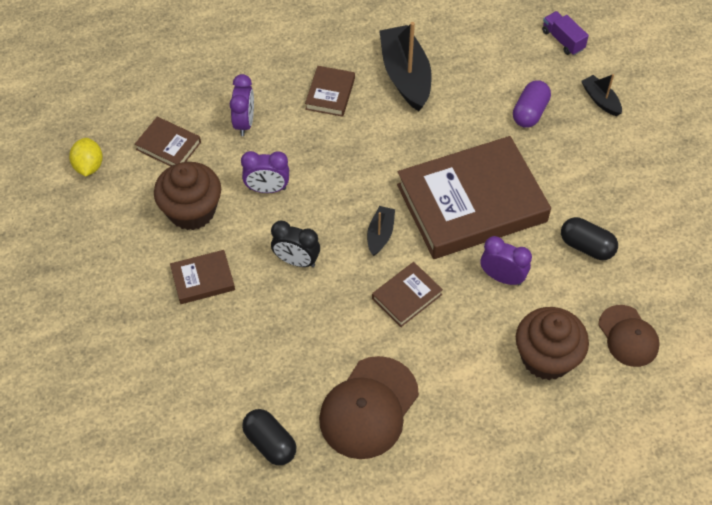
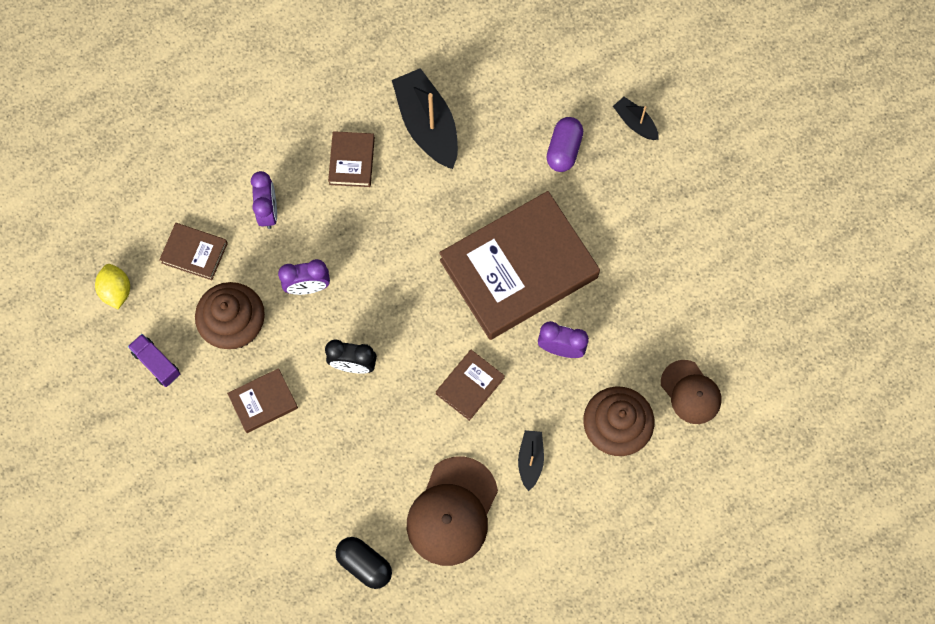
camera: 10 degrees left, 15 degrees up
black boat [367,206,395,256] -> black boat moved to [518,430,544,491]
purple truck [542,11,589,55] -> purple truck moved to [128,334,181,387]
black capsule [561,217,618,260] -> none

